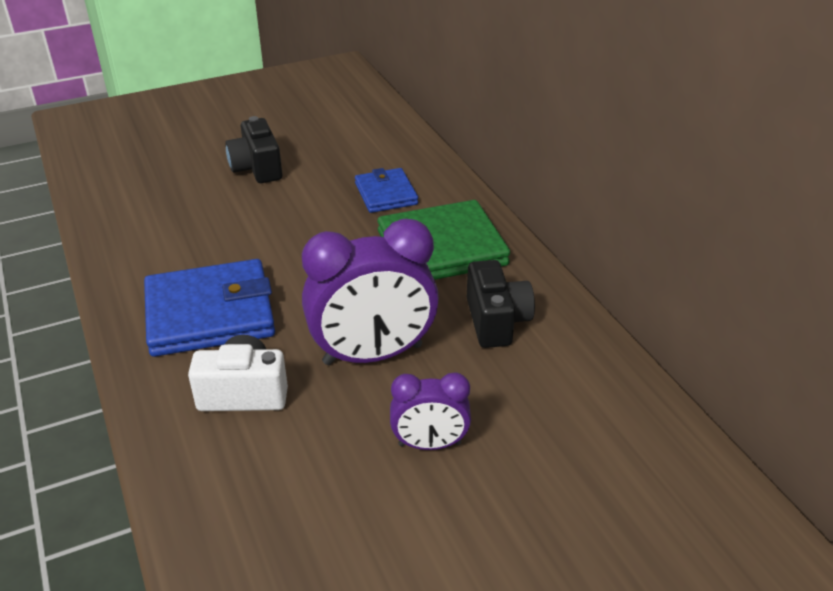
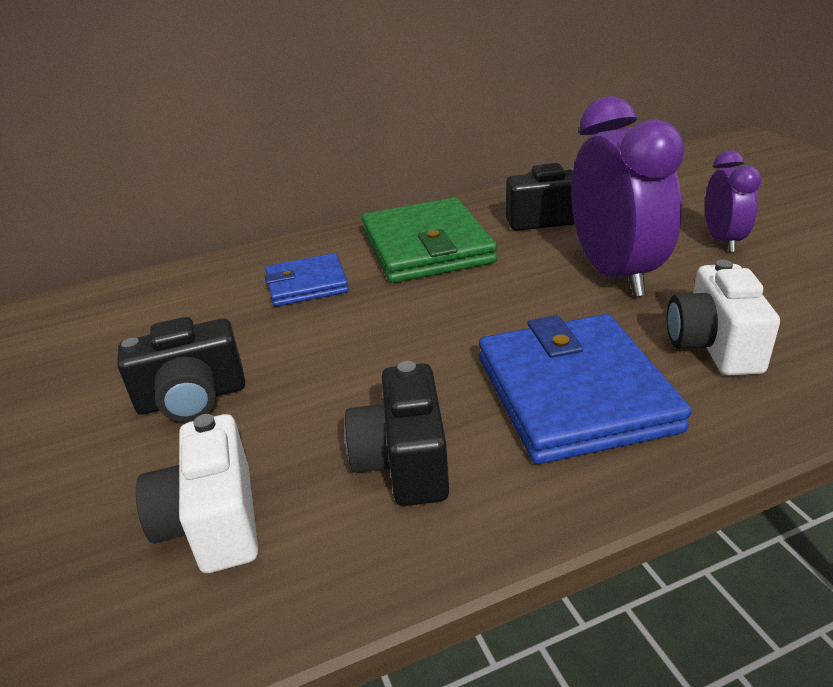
camera: 85 degrees left, 5 degrees down
none -> white camera [136,414,258,573]
none -> black camera [344,361,449,506]

